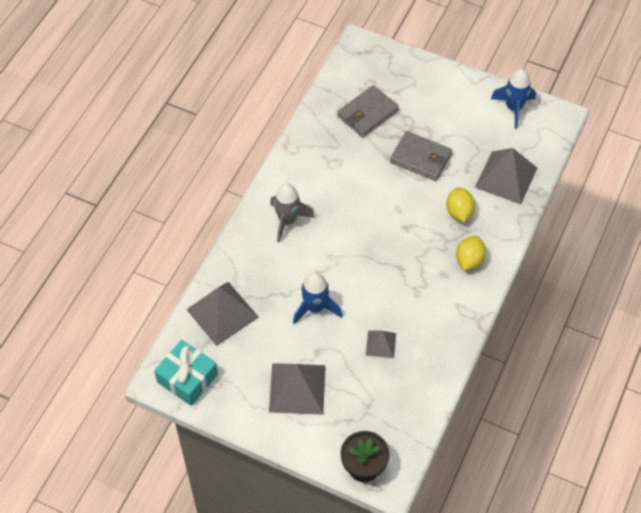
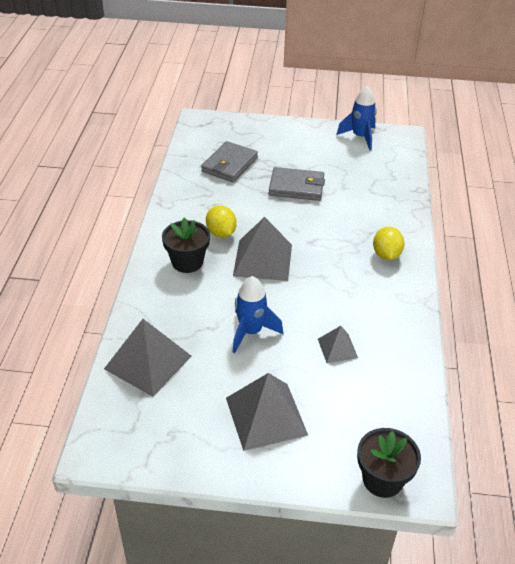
camera: 20 degrees left, 15 degrees down
turquoise gift [154,340,218,406] -> none
grey rocket [270,183,314,243] -> black flower pot [162,218,210,273]
yellow lemon [446,187,475,222] -> yellow lemon moved to [206,205,237,238]
grey pyramid [475,148,537,204] -> grey pyramid moved to [233,217,292,281]

